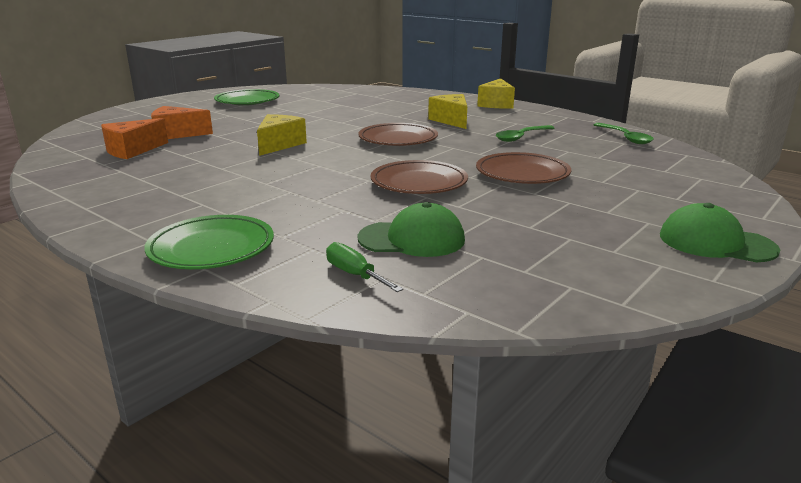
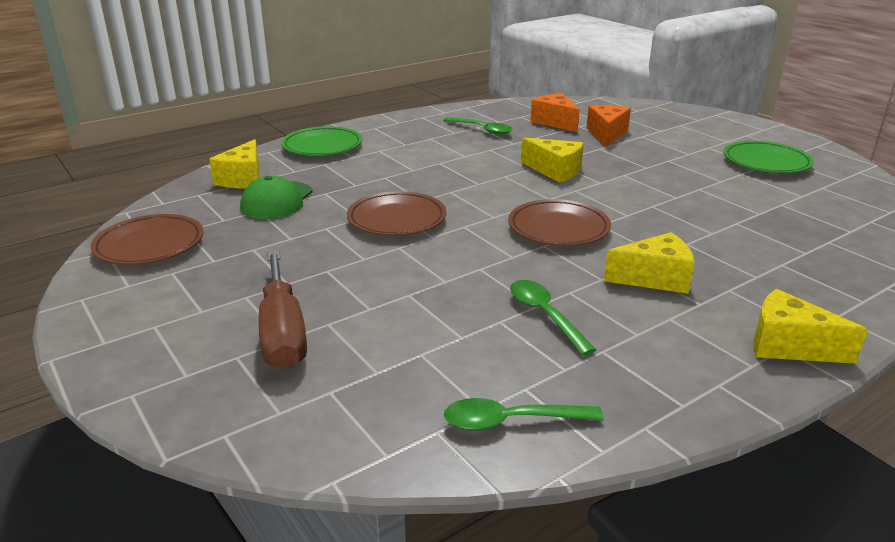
camera: 105 degrees right, 5 degrees up
green screwdriver [326,242,403,292] -> yellow cheese [209,139,260,188]
brown plate [476,152,571,184] -> brown plate moved to [90,214,204,265]
green cap [660,203,780,262] -> none
none -> brown screwdriver [259,251,307,369]
none -> green spoon [443,117,513,135]

